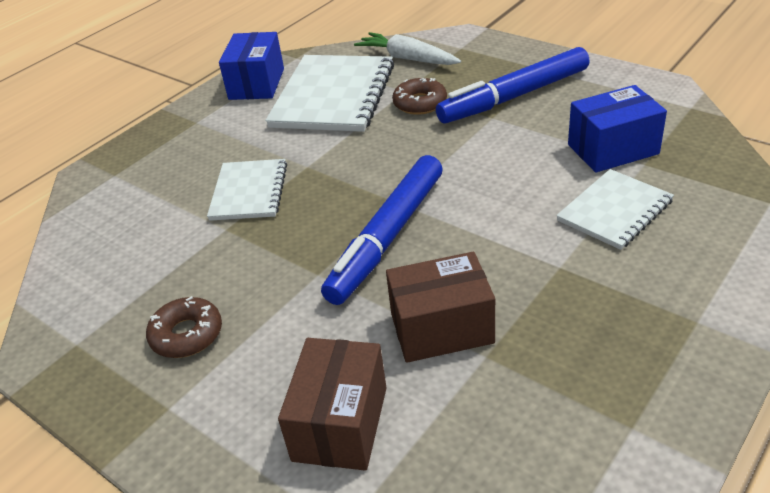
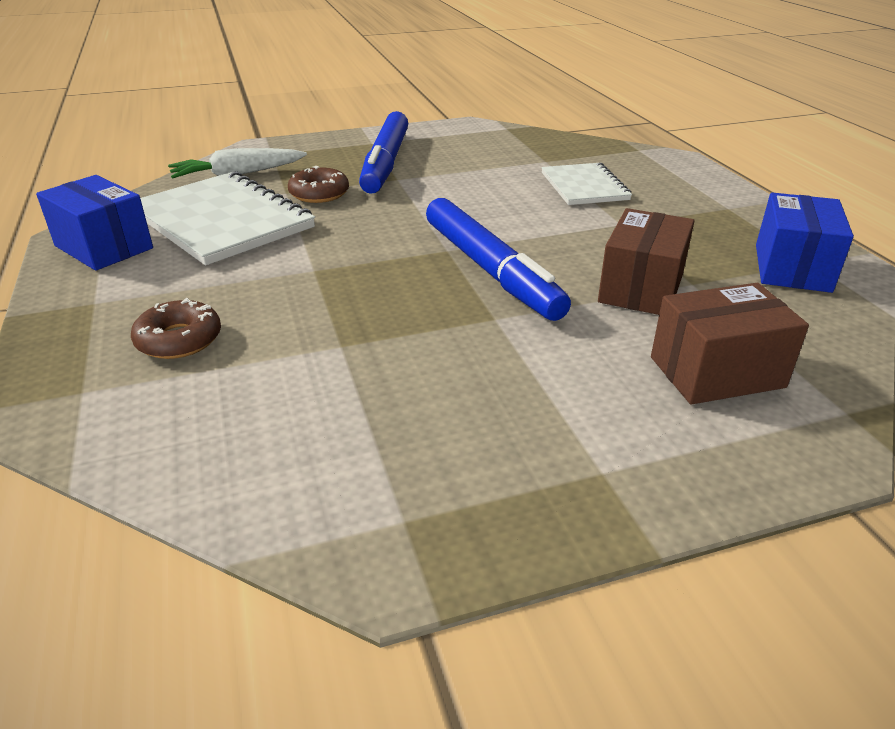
camera: 60 degrees left, 5 degrees down
brown donut [146,296,222,358] -> brown donut moved to [131,298,221,359]
white notebook [207,159,287,221] -> none
brown box [278,338,386,471] -> brown box turned 60 degrees counterclockwise [651,283,809,405]
blue box [568,85,667,173] -> blue box moved to [756,193,854,293]

